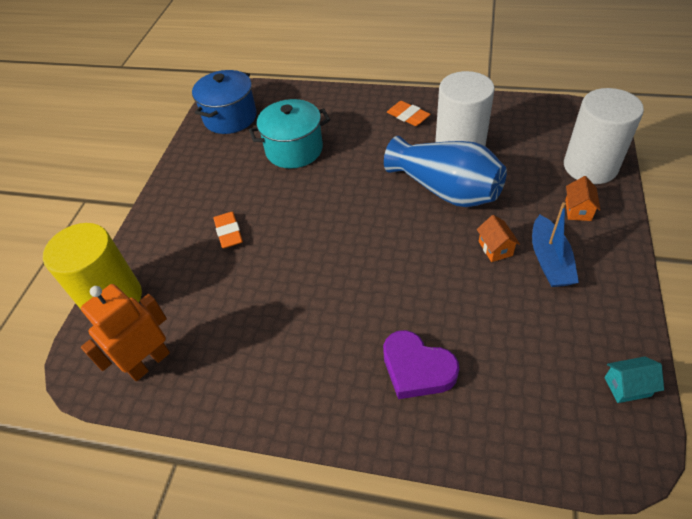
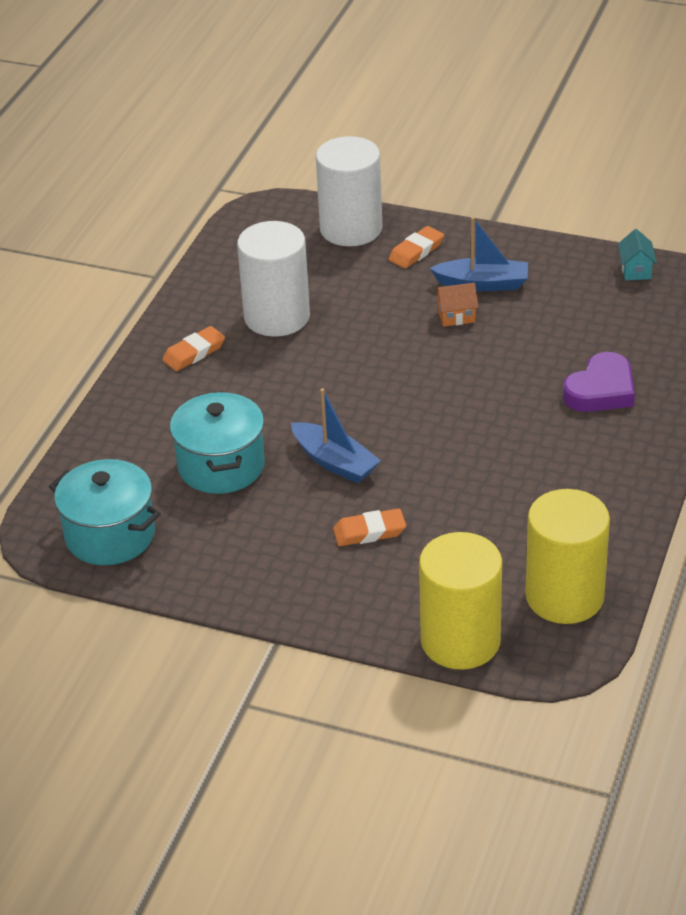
camera: 85 degrees left, 10 degrees down
orange robot [81,284,170,381] -> yellow cylinder [525,489,610,624]
blue pot [192,70,257,134] -> turquoise pot [49,459,161,565]
blue vase [384,136,507,207] -> none
orange house [565,176,601,221] -> orange eraser [389,226,444,268]
none -> blue boat [291,388,381,483]

